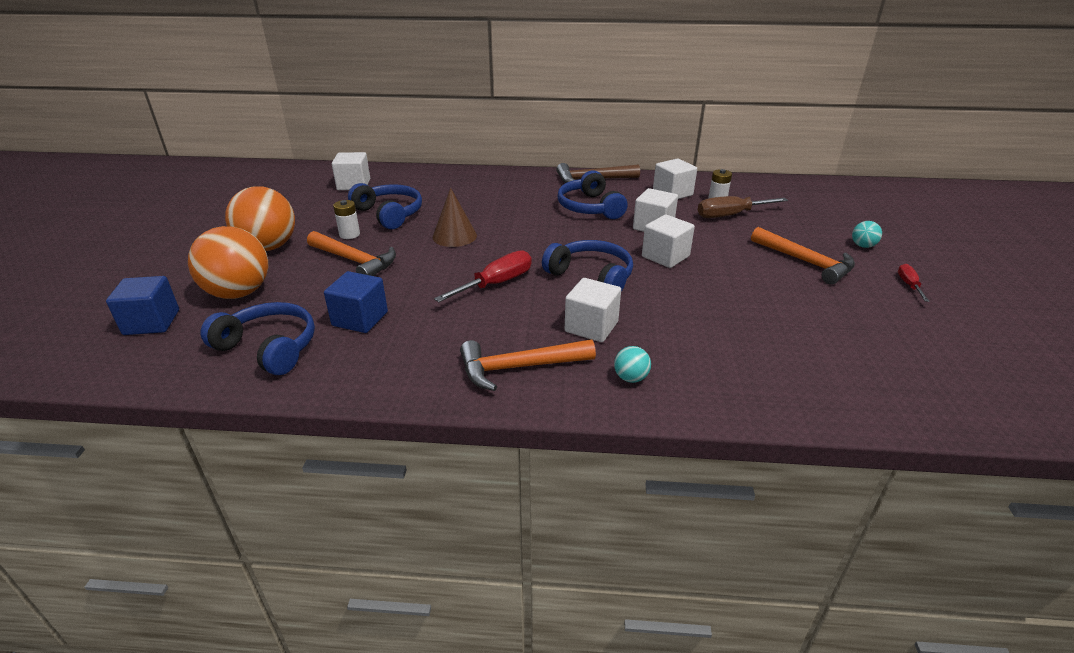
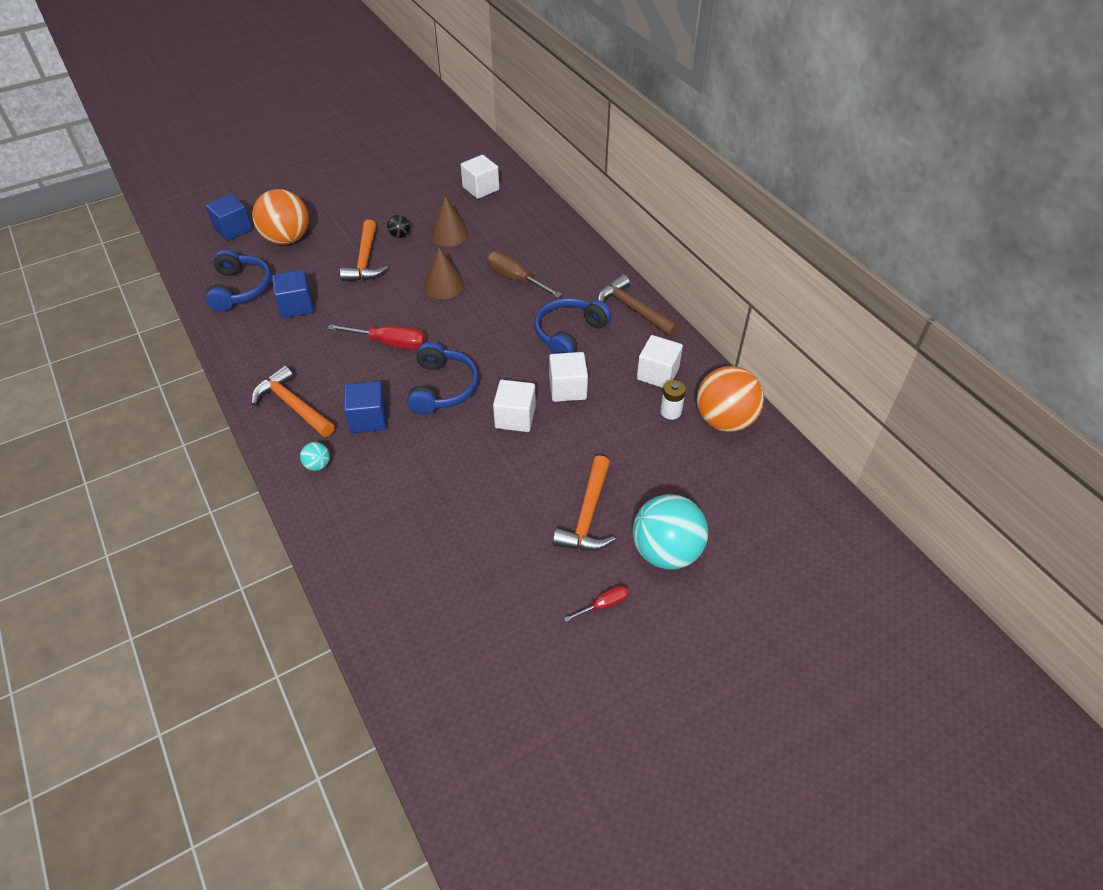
camera: 55 degrees right, 15 degrees up
orange ball [225,186,295,251] -> orange ball moved to [697,366,764,432]
white battery [333,200,360,239] -> black ball [387,215,410,238]
blue headphones [348,183,422,229] -> brown cone [430,196,469,247]
white cube [565,278,621,342] -> blue cube [344,381,386,433]
brown screwdriver [698,196,788,218] -> brown screwdriver moved to [487,251,562,298]
turquoise ball [852,221,882,248] -> turquoise ball [632,494,708,569], size x2.35

